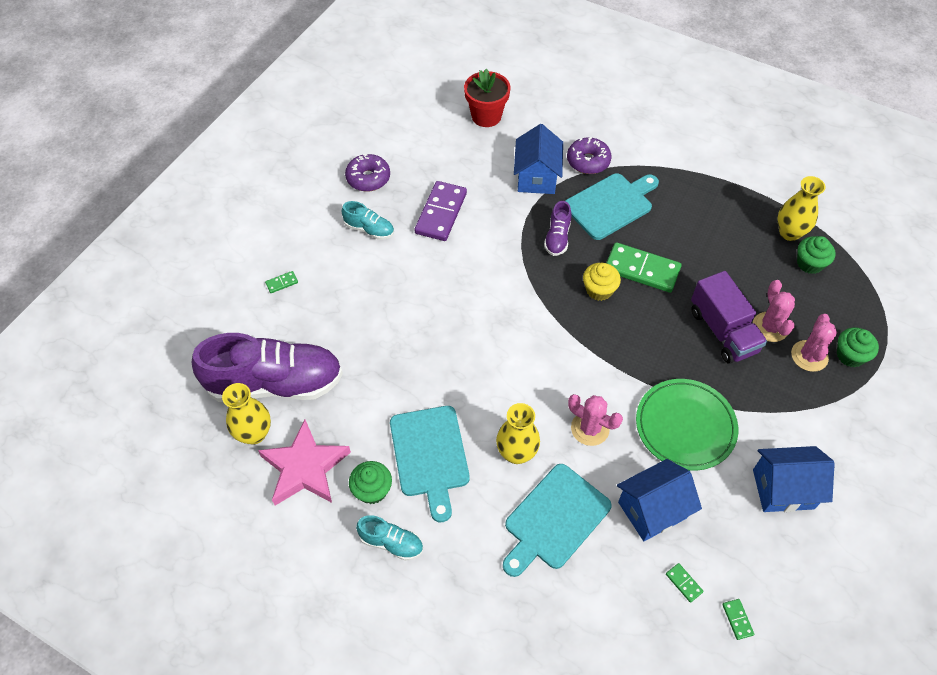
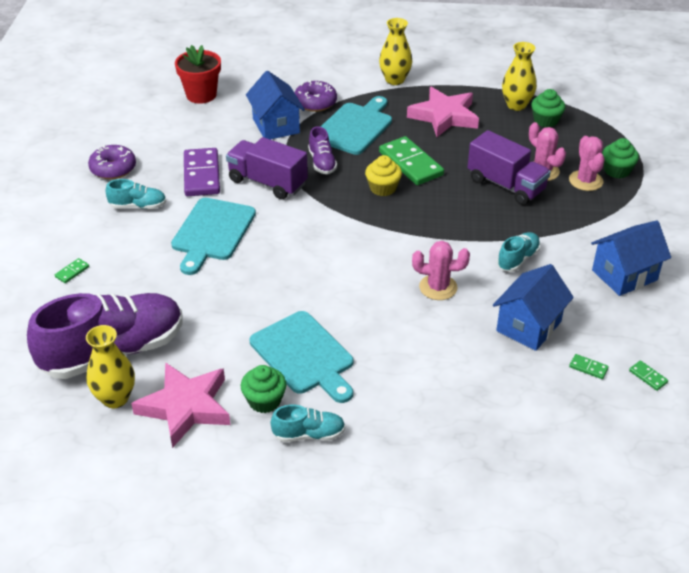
camera: 25 degrees left, 15 degrees down
yellow vase [496,403,540,464] -> yellow vase moved to [379,18,412,85]
turquoise cutting board [503,464,612,577] -> turquoise cutting board moved to [171,198,256,275]
green domino [606,242,682,293] -> green domino turned 60 degrees clockwise [379,136,444,185]
green plate [636,379,738,470] -> turquoise shoe [497,232,541,272]
none -> purple truck [226,137,308,199]
none -> pink star [407,87,479,137]

